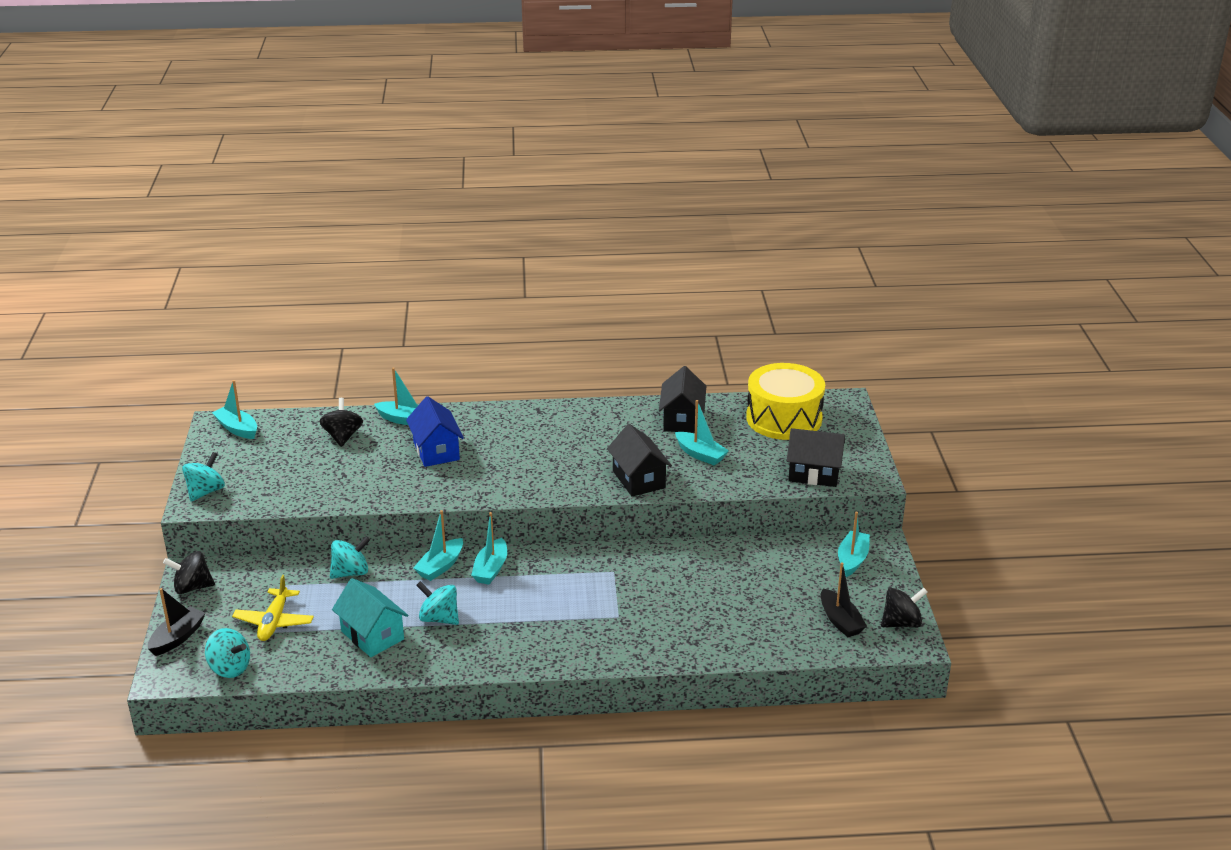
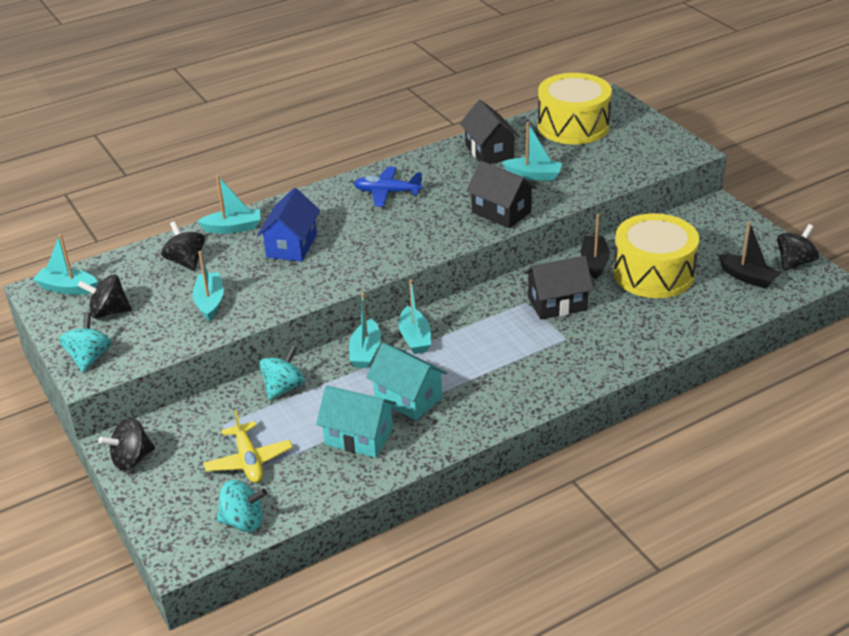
camera: 25 degrees left, 5 degrees up
black boat [148,588,206,656] -> black boat moved to [581,214,610,279]
blue house [406,396,464,467] -> blue house turned 60 degrees clockwise [257,188,320,262]
turquoise spinning top [416,581,459,625] -> turquoise house [366,343,447,420]
black house [787,428,845,487] -> black house moved to [524,256,594,320]
turquoise boat [838,512,870,577] -> turquoise boat moved to [192,251,224,321]
none -> black spinning top [78,275,132,318]
none -> blue plane [353,167,423,207]
none -> yellow drum [613,213,699,298]

